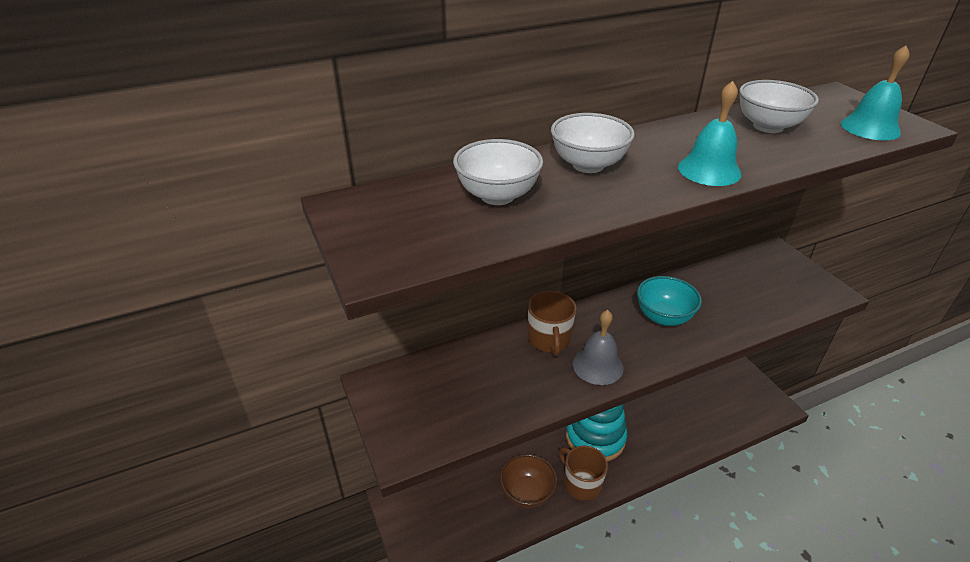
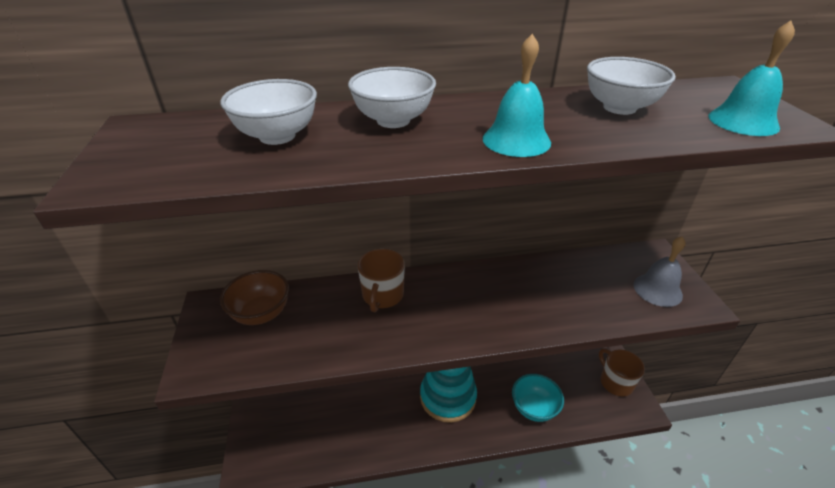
camera: 15 degrees right, 0 degrees up
brown bowl [500,454,557,508] -> brown bowl moved to [220,270,289,325]
brown mug [558,446,608,501] -> brown mug moved to [599,349,645,397]
grey bell [573,310,624,385] -> grey bell moved to [634,236,686,307]
turquoise bowl [637,276,702,326] -> turquoise bowl moved to [512,374,564,422]

